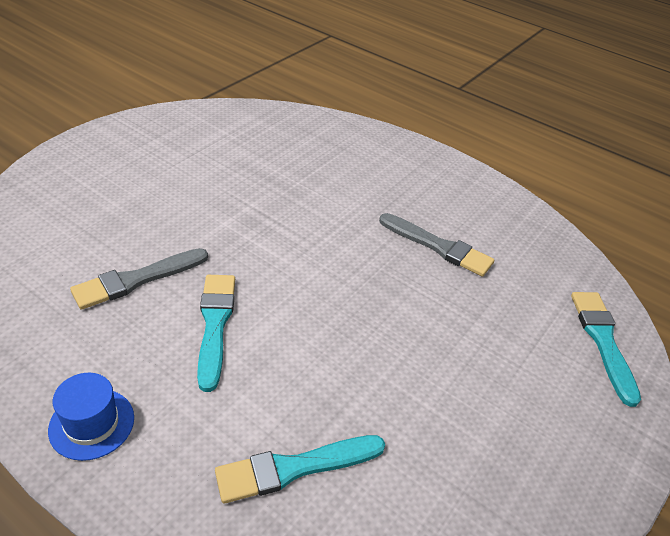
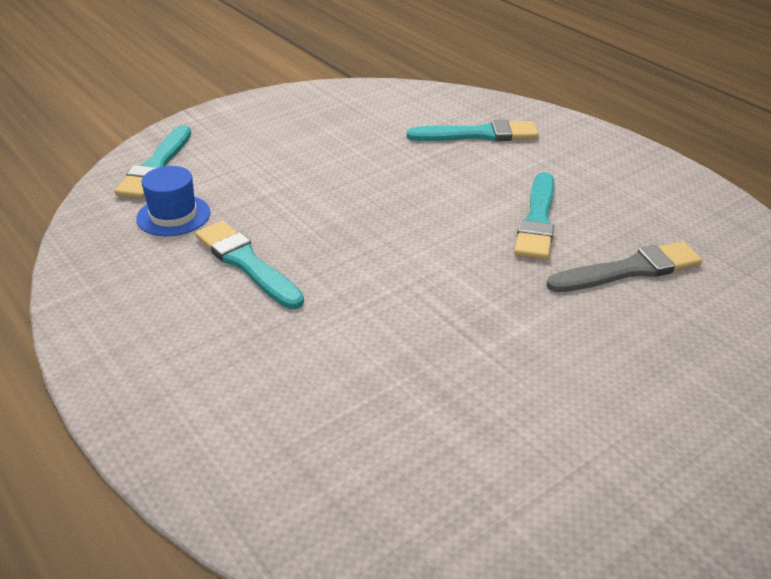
camera: 160 degrees left, 5 degrees down
blue hat [48,373,134,461] -> blue hat moved to [136,166,210,236]
grey brush [379,213,494,277] -> turquoise brush [195,221,304,309]

